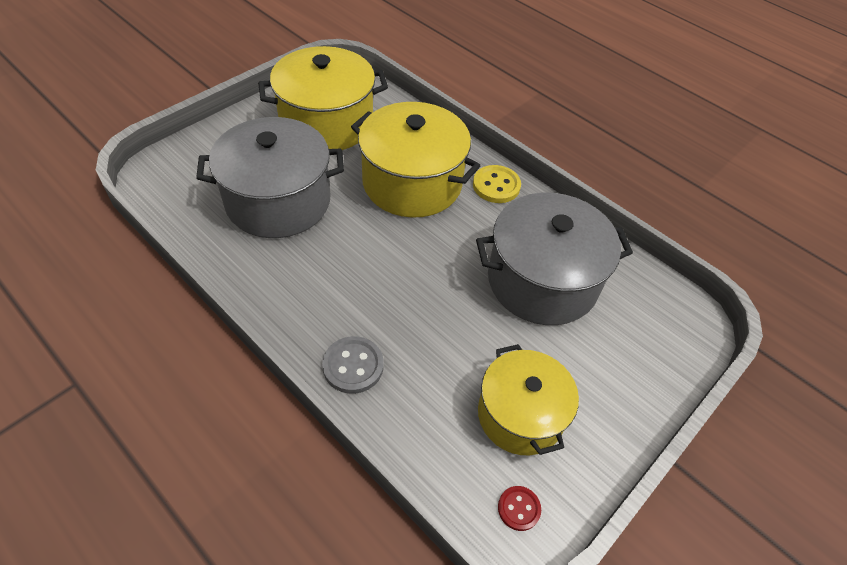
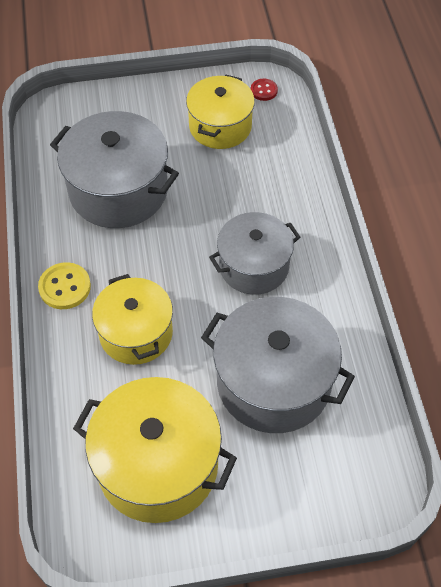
camera: 140 degrees left, 5 degrees up
grey button [322,336,384,394] -> none
yellow pot [351,102,480,218] -> yellow pot [92,274,173,365], size x0.67
none -> grey pot [209,212,300,295]

